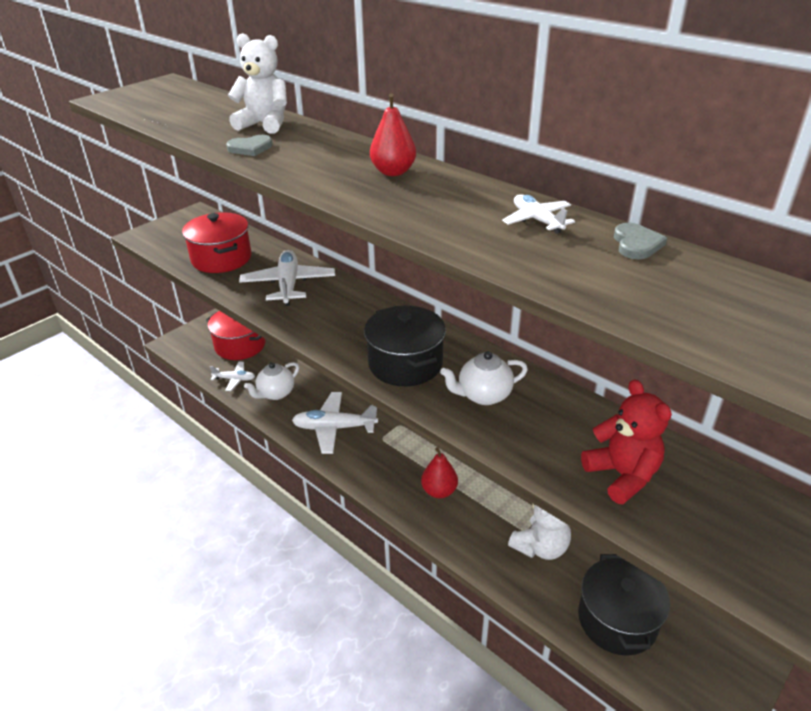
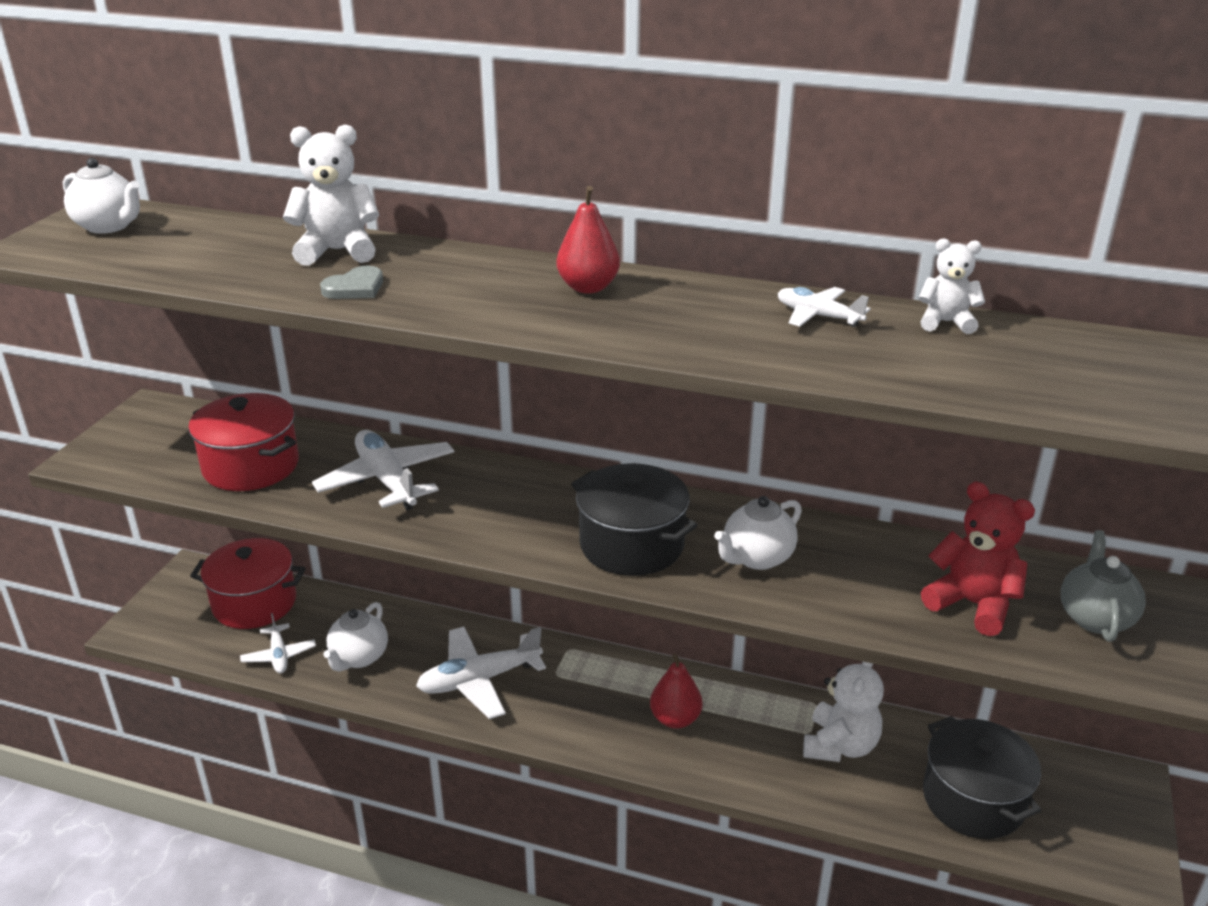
camera: 25 degrees left, 5 degrees down
white plane [210,362,255,391] -> white plane turned 90 degrees clockwise [240,613,316,673]
grey heart [614,223,667,259] -> white teddy bear [918,239,985,334]
none -> white teapot [63,158,140,234]
none -> grey teapot [1061,530,1146,642]

